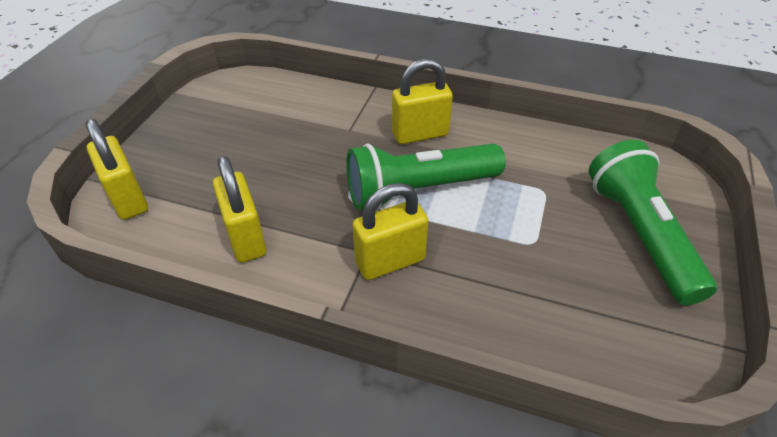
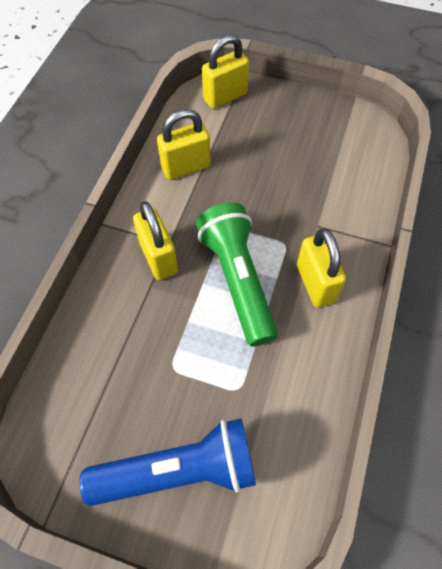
camera: 90 degrees right, 15 degrees up
green flashlight [589,140,717,306] -> blue flashlight [79,418,256,506]

